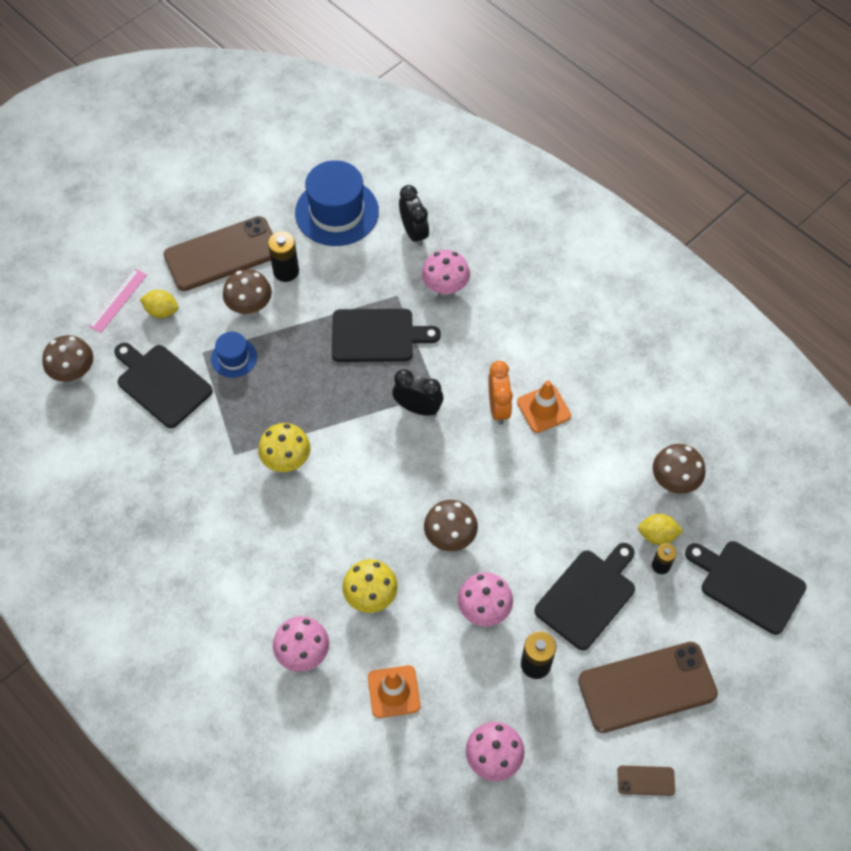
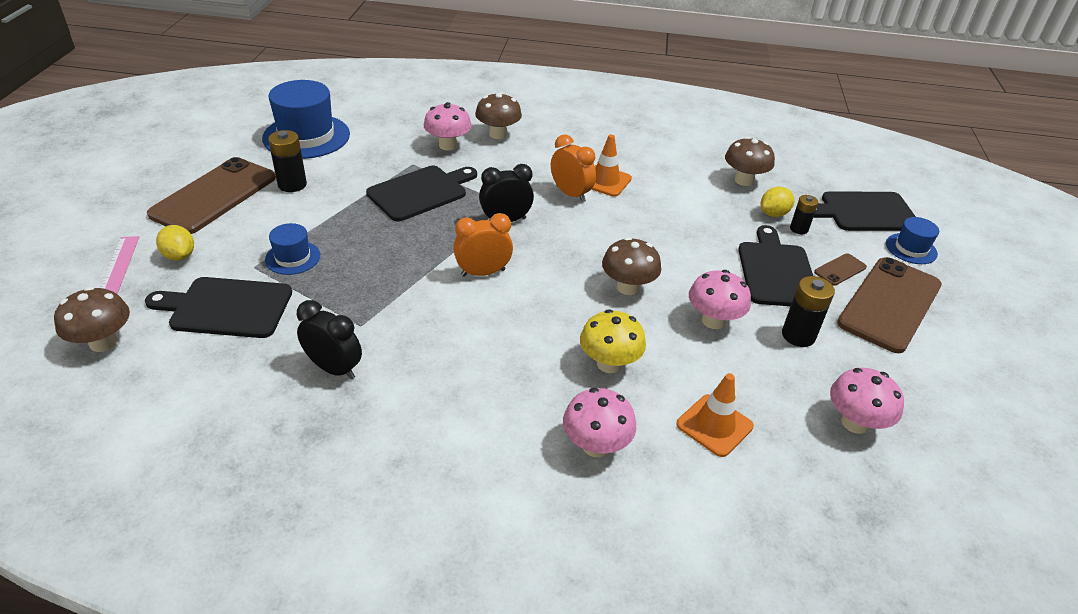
camera: 40 degrees left, 20 degrees down
yellow lemon [140,290,178,318] -> yellow lemon turned 75 degrees clockwise [156,225,194,261]
brown mushroom [223,269,272,314] -> brown mushroom moved to [475,92,522,139]
yellow mushroom [258,423,310,472] -> none
black clock [399,185,429,246] -> black clock moved to [297,300,362,380]
brown phone [617,766,675,796] -> brown phone moved to [814,253,867,286]
none -> orange clock [453,213,513,277]
none -> blue hat [886,217,939,264]

